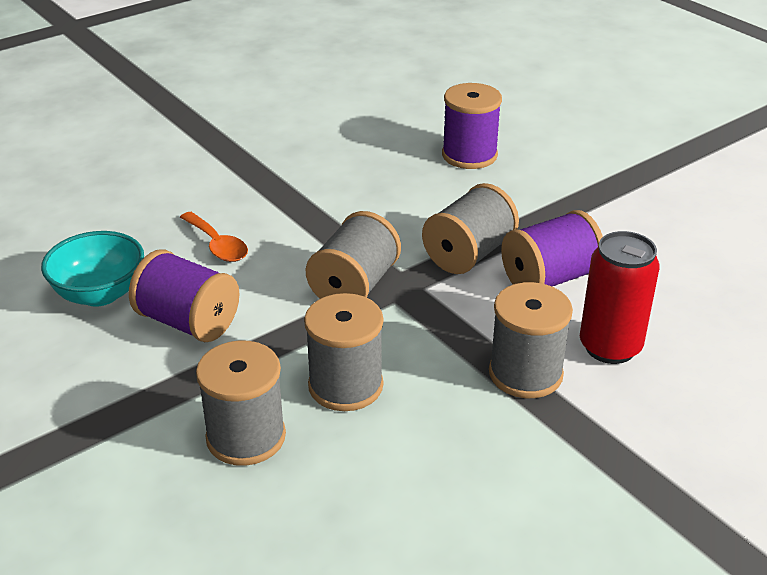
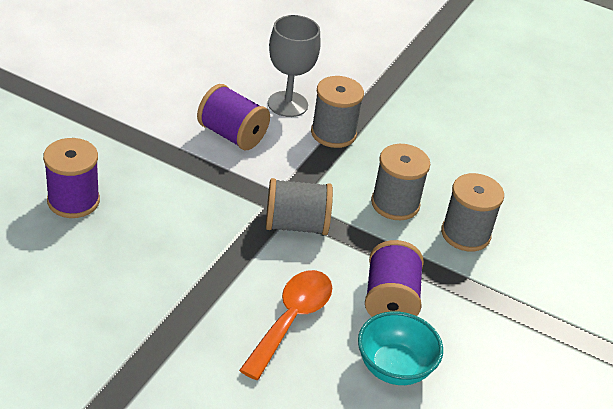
camera: 120 degrees left, 5 degrees up
orange spoon [180,212,248,262] -> orange spoon [239,270,332,380], size x1.54
grey spool [422,183,519,274] -> none
red can [580,231,660,364] -> grey goblet [268,15,321,117]

